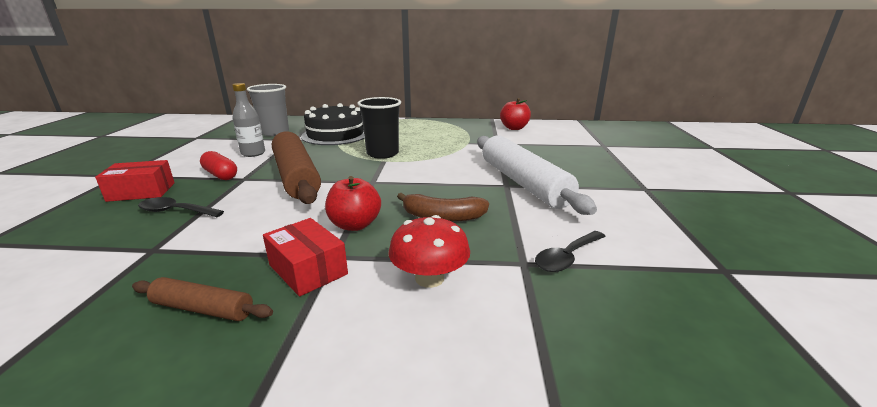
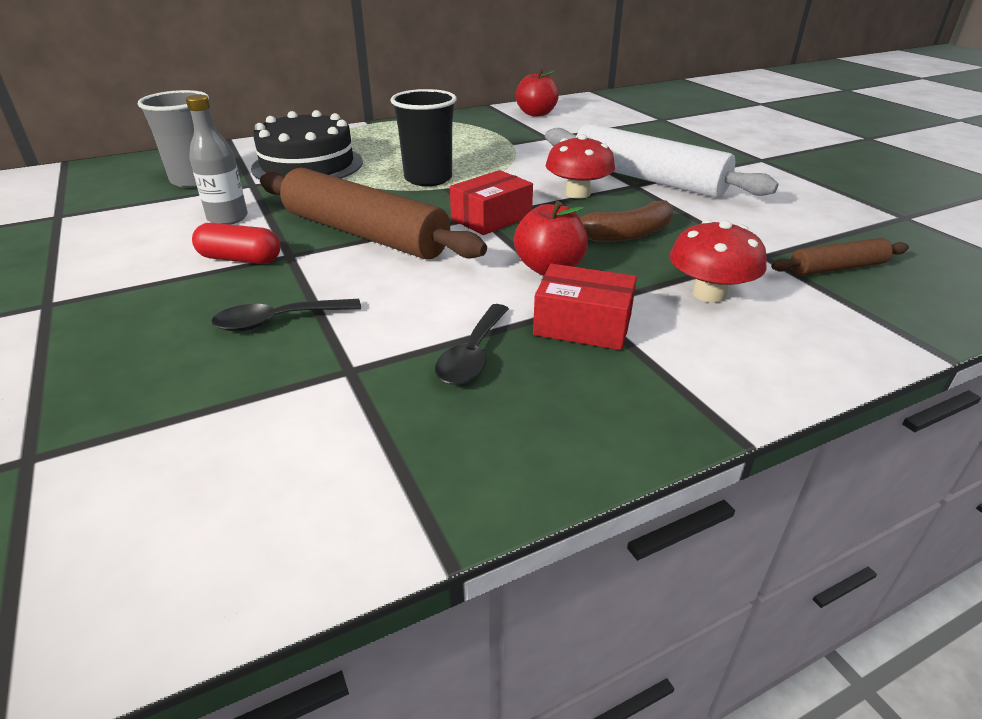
camera: 30 degrees left, 10 degrees up
red box [95,160,175,202] -> red box moved to [450,170,533,235]
brown rolling pin [132,277,273,321] -> brown rolling pin moved to [771,238,909,276]
black spoon [535,231,606,272] -> black spoon moved to [435,304,509,385]
none -> red mushroom [546,134,615,199]

